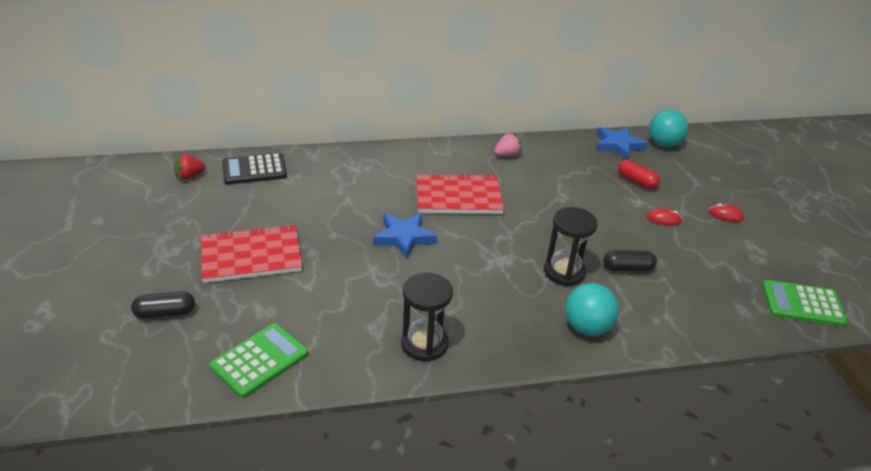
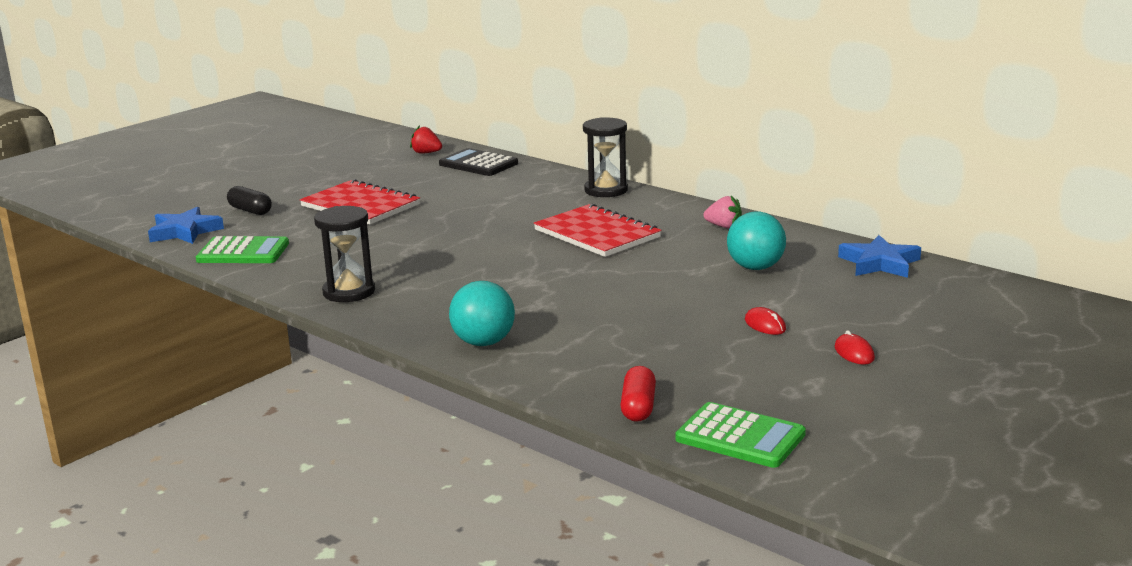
camera: 55 degrees right, 15 degrees down
blue star [373,213,437,259] -> blue star moved to [148,207,224,244]
black hourglass [544,207,598,286] -> black hourglass moved to [583,117,628,197]
black capsule [603,250,657,272] -> none
red capsule [618,160,660,189] -> red capsule moved to [620,366,656,422]
turquoise ball [649,110,688,147] -> turquoise ball moved to [727,212,786,270]
green calculator [762,280,848,327] -> green calculator turned 150 degrees clockwise [675,402,806,468]

